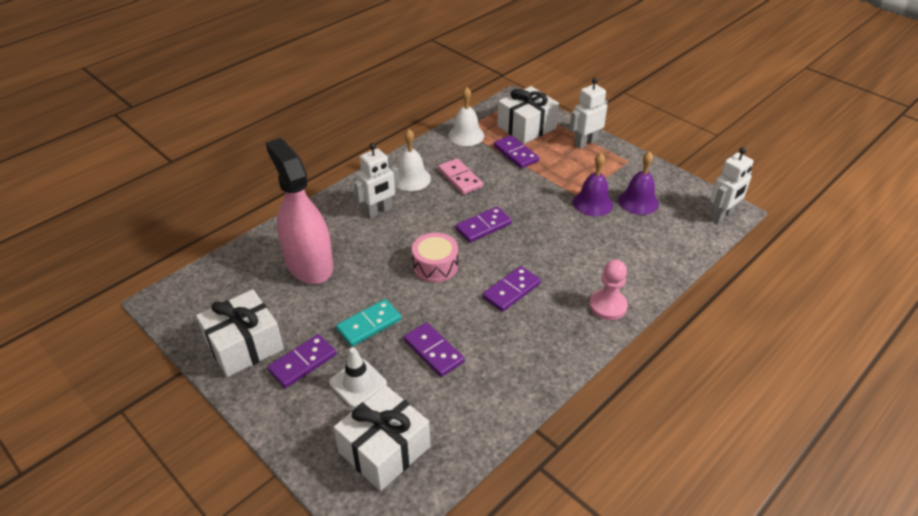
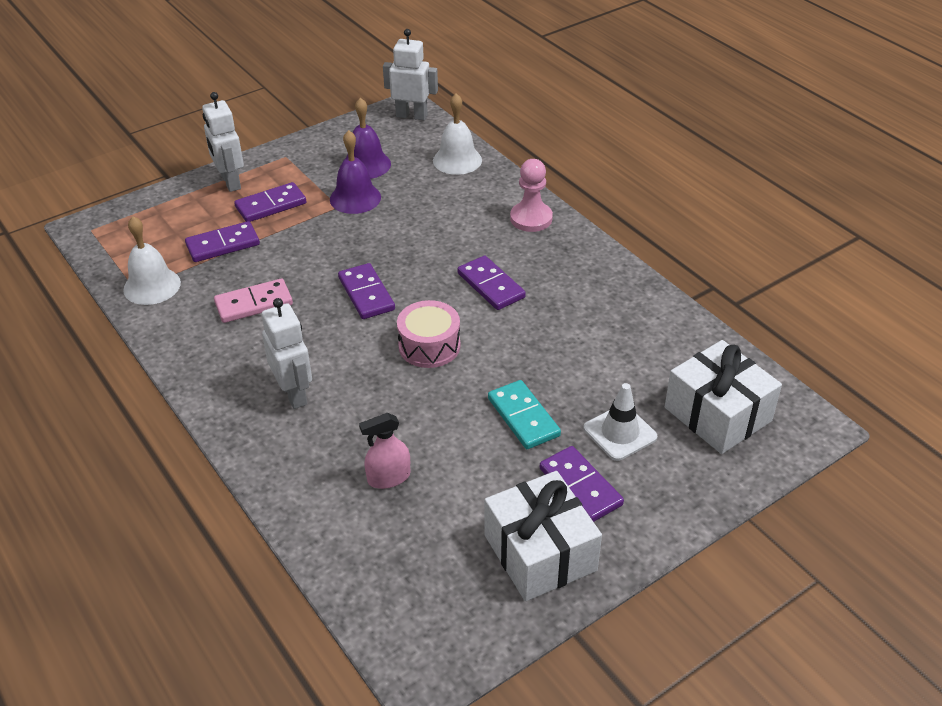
camera: 80 degrees left, 0 degrees up
pink spray bottle [266,138,333,284] -> pink spray bottle [359,413,410,489], size x0.43
white bell [397,129,431,191] -> white bell moved to [433,93,482,175]
purple domino [404,322,465,377] -> purple domino moved to [234,182,307,222]
white gift [497,86,559,144] -> none
white robot [710,147,753,223] -> white robot turned 45 degrees counterclockwise [383,29,438,120]

